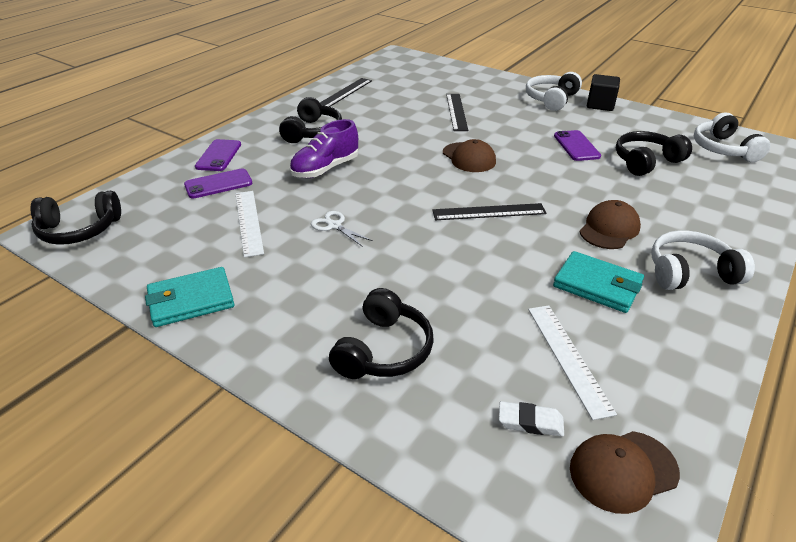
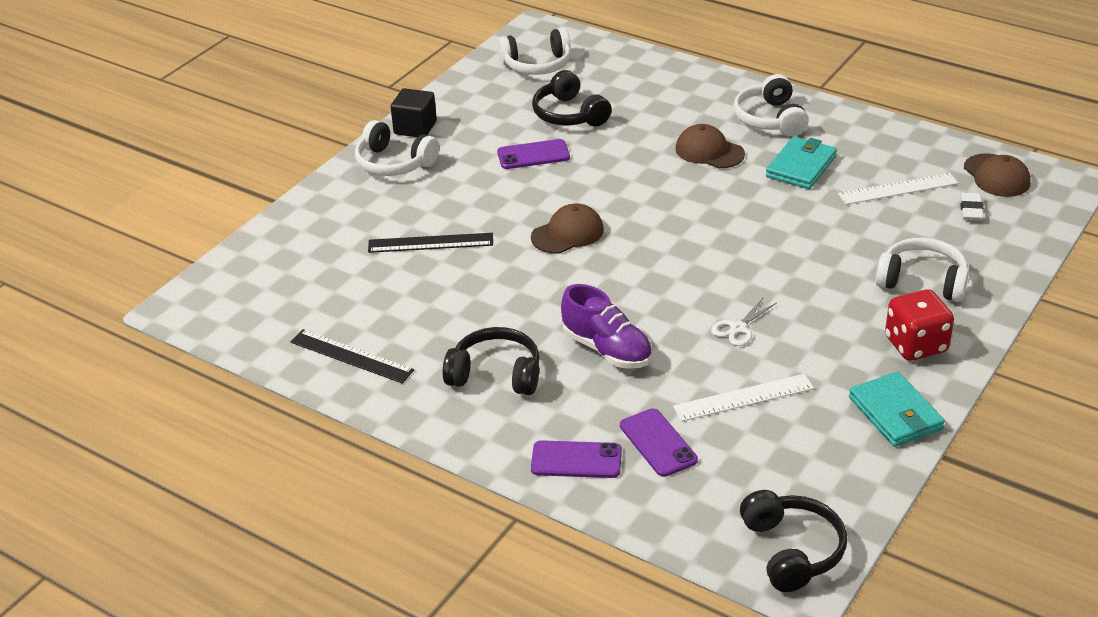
camera: 90 degrees left, 0 degrees up
black headphones [329,288,434,379] -> white headphones [876,238,969,302]
black ruler [432,203,546,220] -> none
none -> red dice [885,289,954,361]

